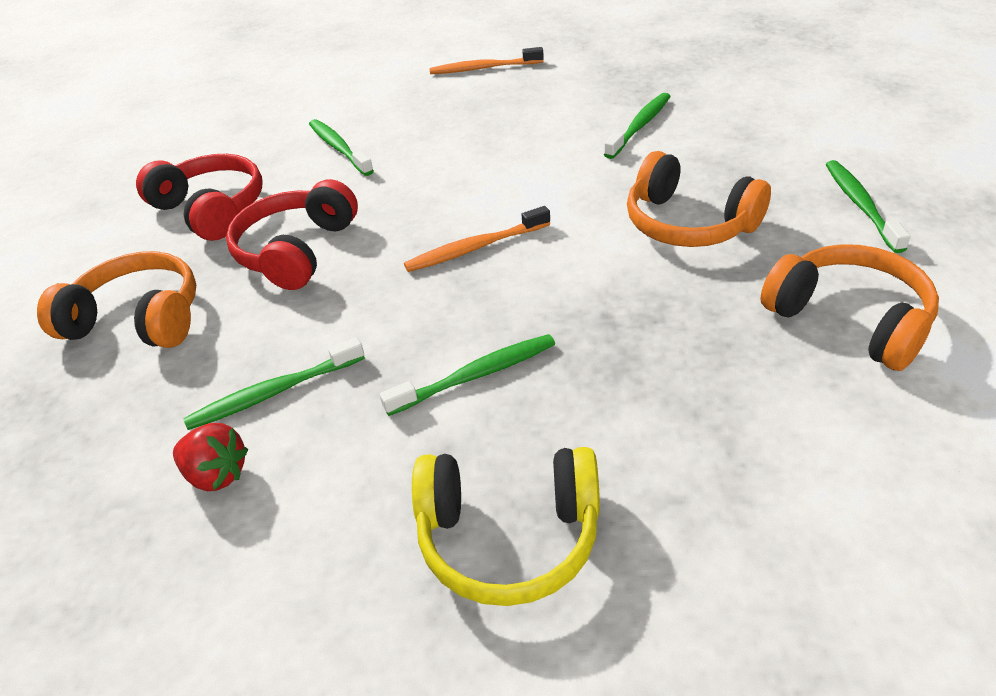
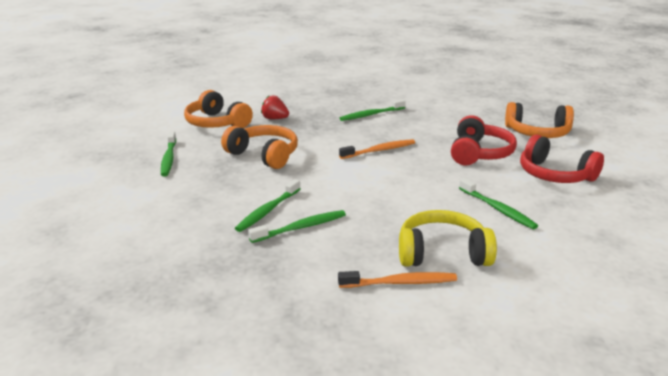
camera: 175 degrees right, 15 degrees down
red strawberry [173,423,248,491] -> red strawberry moved to [261,95,289,119]
green toothbrush [183,337,365,430] -> green toothbrush moved to [248,210,346,243]
yellow headphones [412,447,600,606] -> yellow headphones moved to [399,210,497,266]

